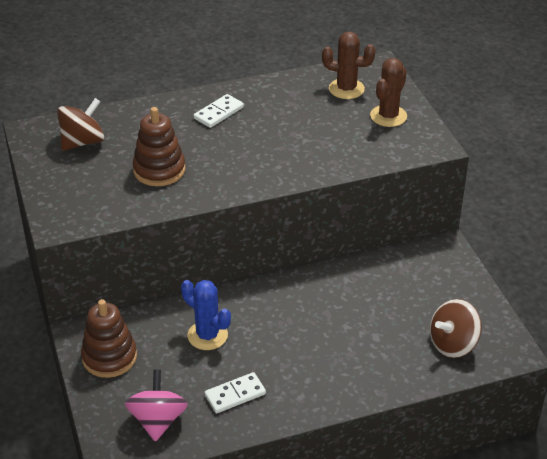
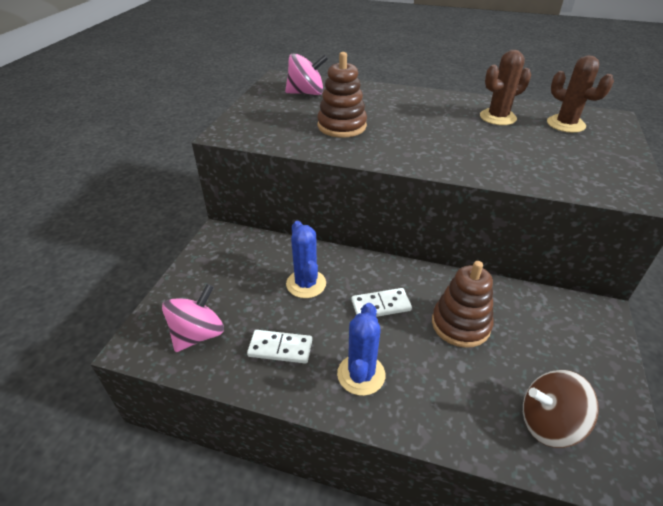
camera: 35 degrees right, 0 degrees up
brown spinning top [57,98,104,151] -> pink spinning top [285,53,328,95]
brown stacking toy [81,299,137,378] -> brown stacking toy moved to [432,261,493,348]
white domino [194,94,244,128] -> white domino moved to [352,288,412,317]
brown cactus [370,58,407,127] -> brown cactus moved to [480,50,531,125]
none -> blue cactus [337,303,385,396]

